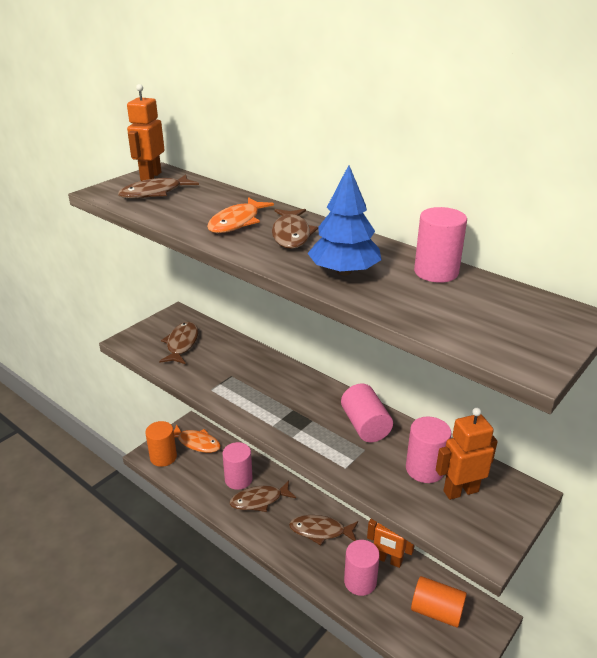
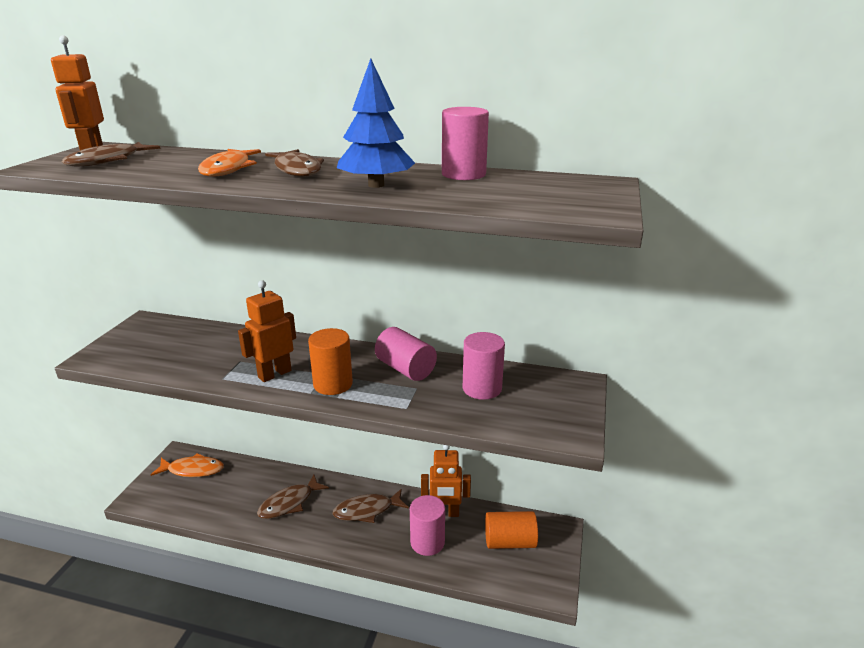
camera: 25 degrees left, 5 degrees down
orange cylinder [145,421,177,467] -> orange cylinder moved to [308,328,353,395]
brown fish [159,322,199,364] -> none
pink cylinder [222,442,253,490] -> none
orange robot [436,408,498,500] -> orange robot moved to [238,280,296,382]

